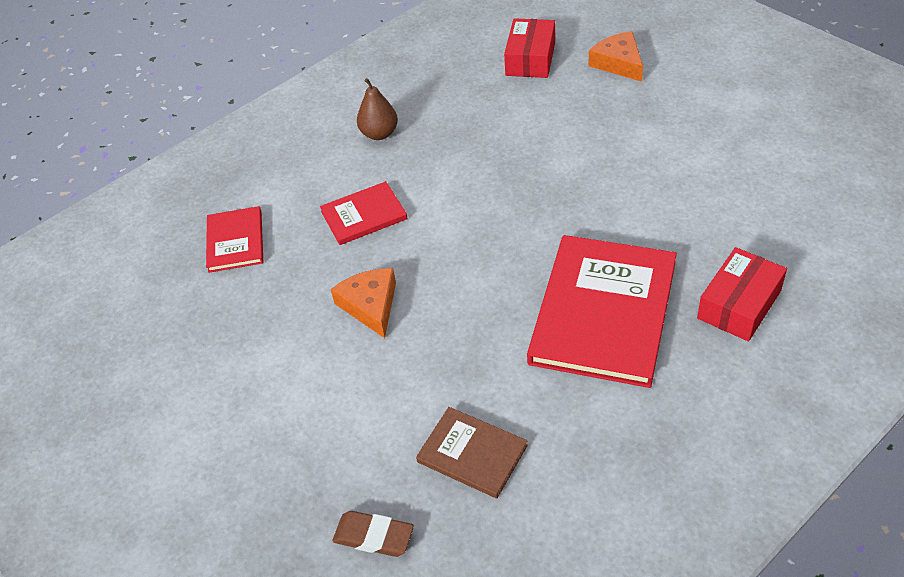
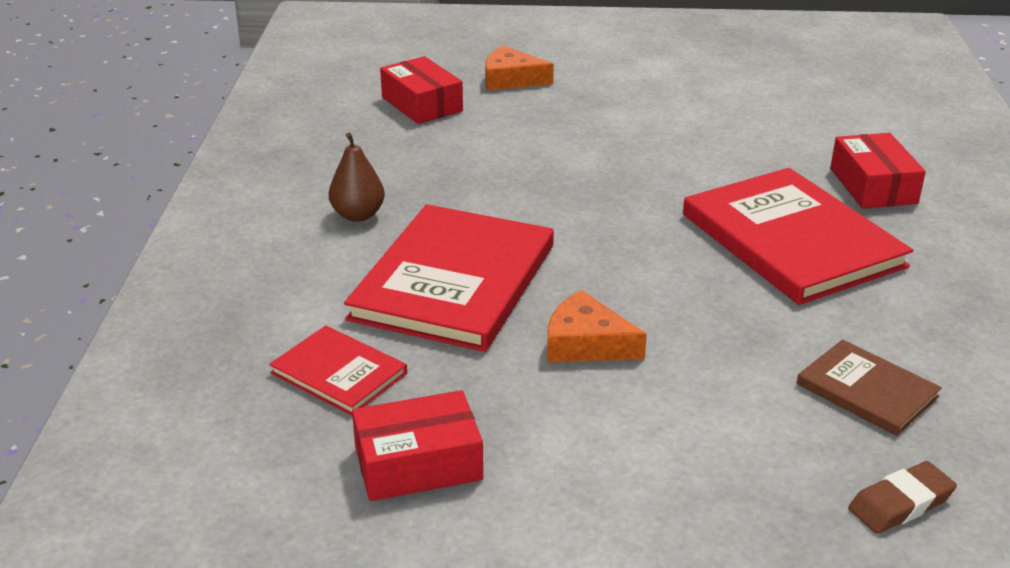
camera: 50 degrees left, 15 degrees down
red book [320,181,407,245] -> red book [344,204,554,352], size x1.97
brown book [416,407,528,498] -> brown book turned 60 degrees clockwise [797,339,942,436]
none -> red box [352,390,483,501]

